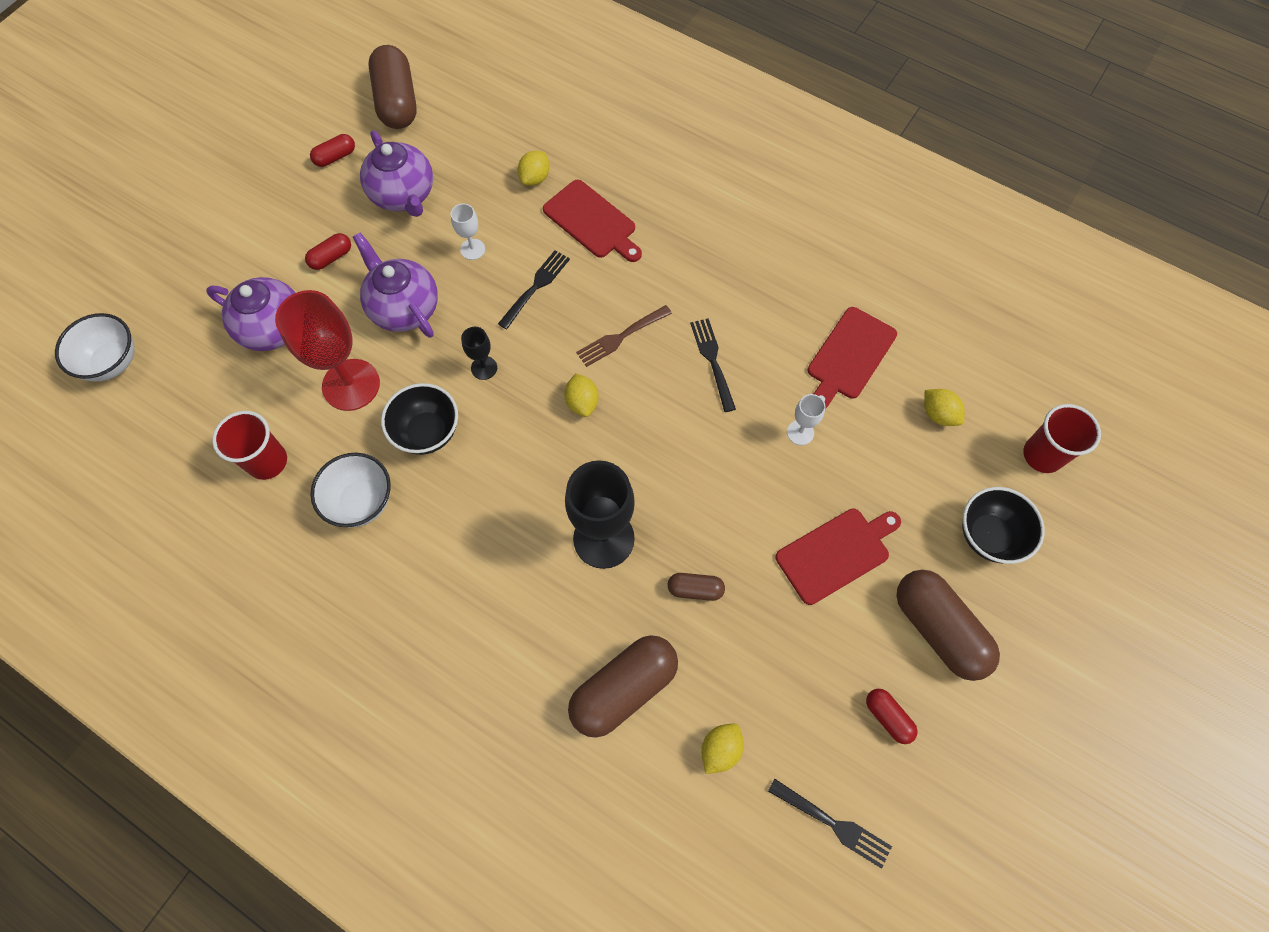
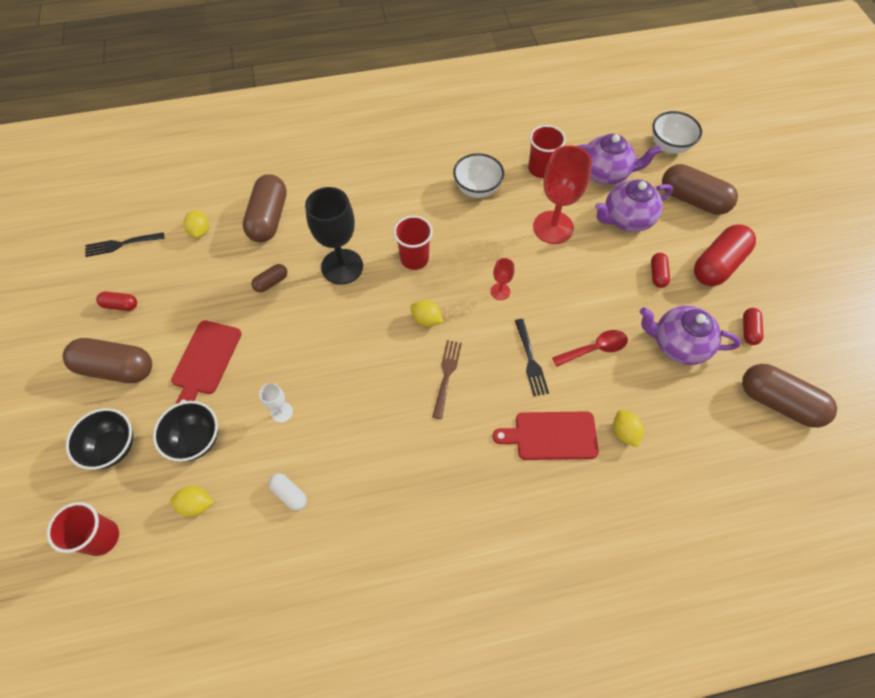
camera: 135 degrees right, 5 degrees down
purple teapot [353,233,438,338] -> purple teapot moved to [577,134,662,185]
black bowl [381,383,458,455] -> black bowl moved to [153,401,218,462]
white goblet [451,203,485,260] -> red spoon [552,330,628,367]
black goblet [461,327,497,380] -> red goblet [491,258,514,300]
black fork [690,318,736,412] -> none
red cutting board [807,307,897,409] -> white capsule [268,473,307,511]
none -> red cup [393,216,433,270]
none -> brown capsule [662,164,738,215]
none -> red capsule [694,224,756,286]

